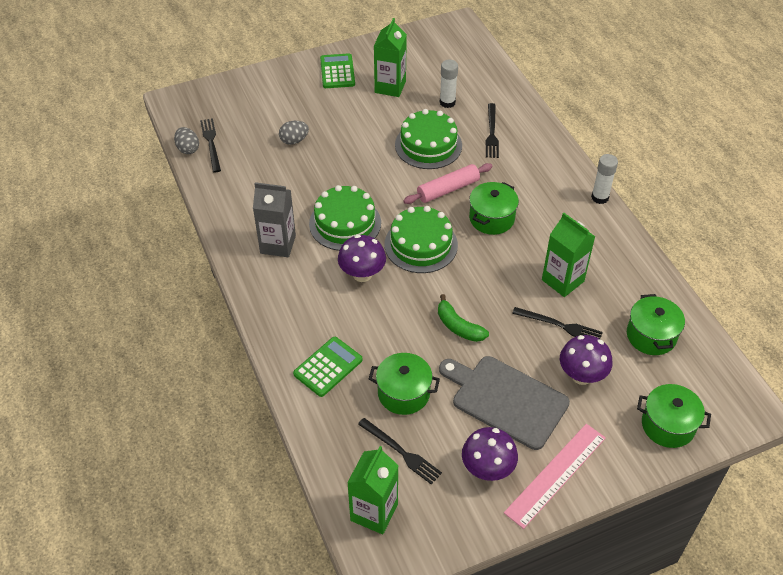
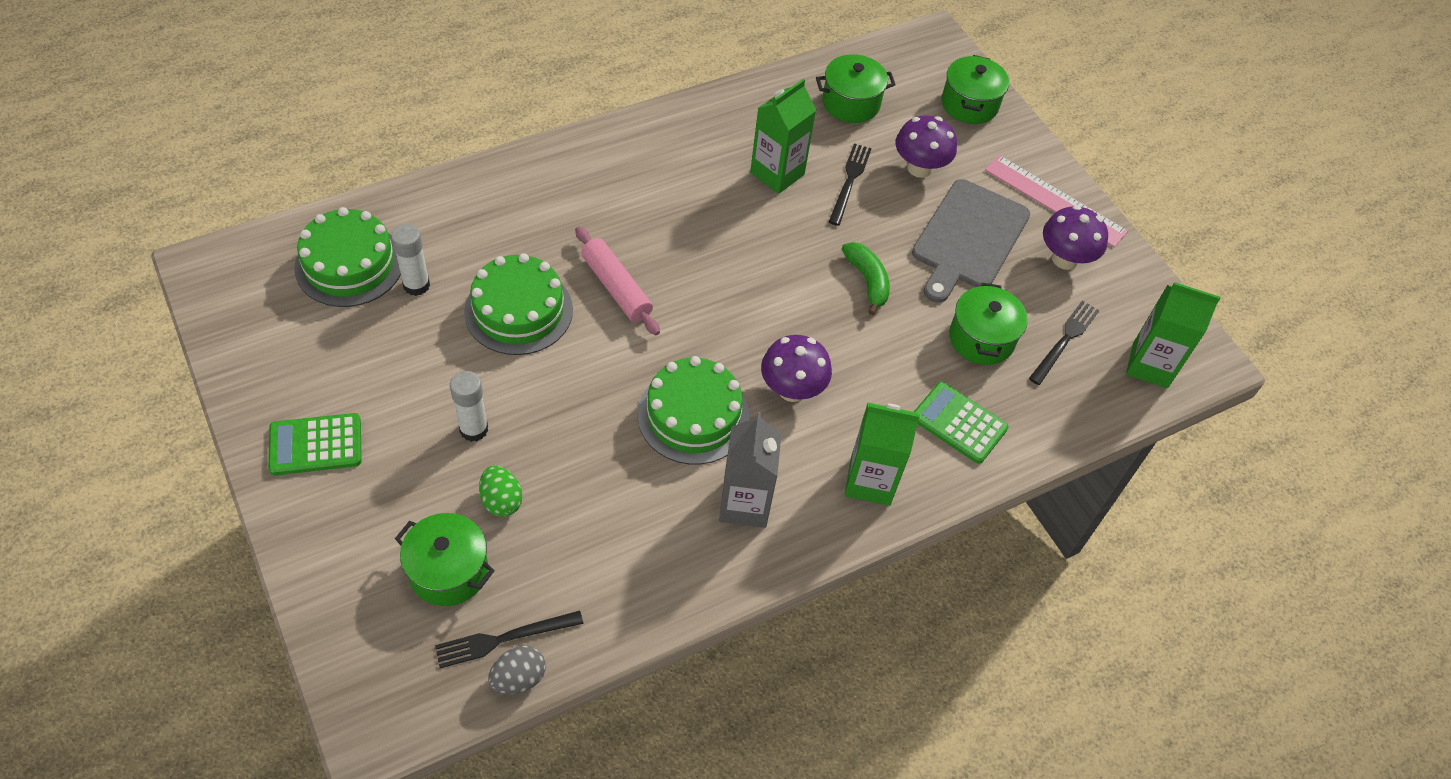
camera: 100 degrees left, 5 degrees up
grey egg [279,121,309,145] -> green egg [479,466,523,517]
green carton [374,18,407,97] -> green carton moved to [845,403,920,506]
green cake [384,206,458,273] -> green cake moved to [294,207,401,307]
green banana [438,294,489,342] -> green banana turned 60 degrees counterclockwise [842,242,890,315]
green pot [469,182,519,235] -> green pot moved to [395,513,495,606]
black fork [486,103,499,158] -> none
white glue stick [591,154,618,204] -> white glue stick moved to [450,371,488,442]

